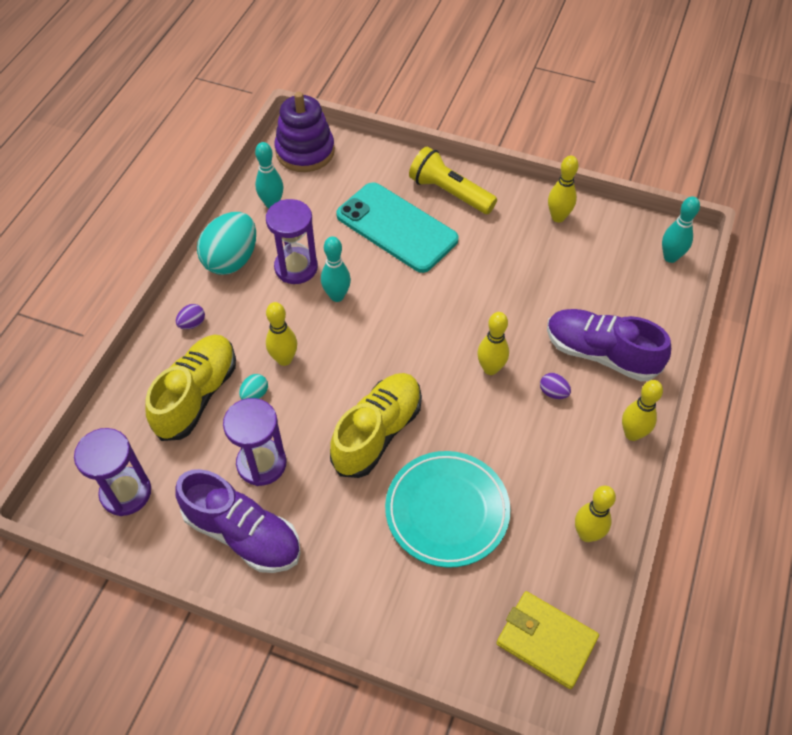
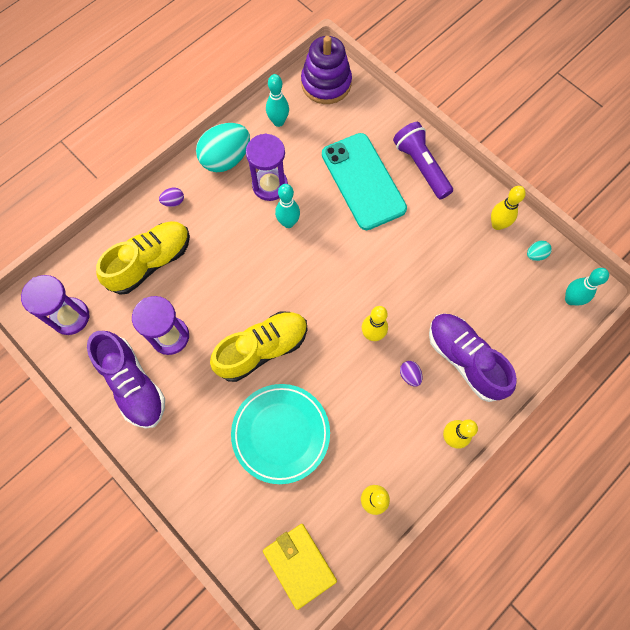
camera: 25 degrees right, 15 degrees up
turquoise egg [239,374,268,400] -> turquoise egg moved to [527,241,552,261]
yellow bowling pin [266,302,297,366] -> none
yellow flashlight [409,147,497,214] -> purple flashlight [393,122,453,199]

